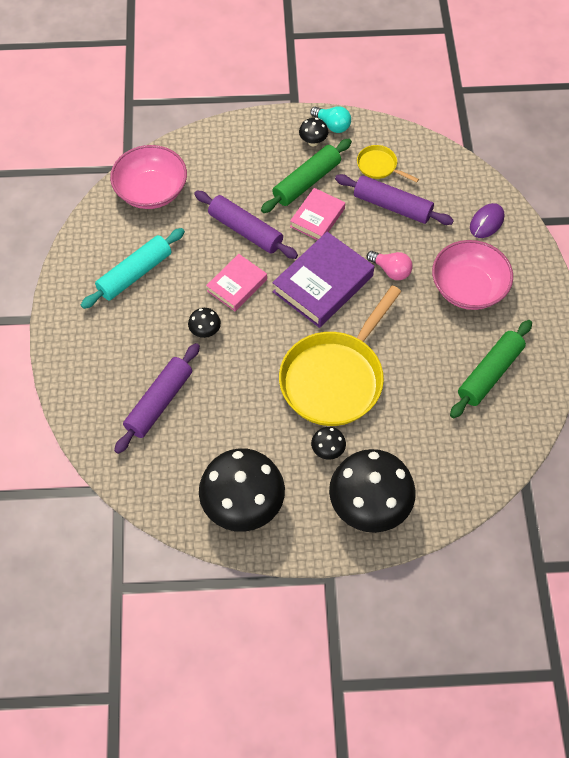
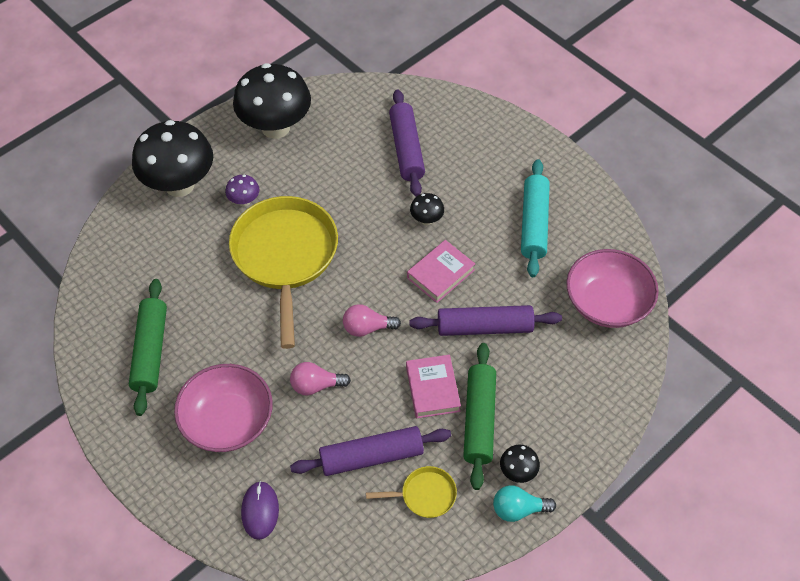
camera: 140 degrees right, 5 degrees down
pink book [206,254,267,311] -> pink book turned 45 degrees clockwise [407,240,475,303]
purple book [272,232,374,328] -> pink light bulb [343,304,401,337]
black mushroom [311,427,346,460] -> purple mushroom [225,175,259,206]

